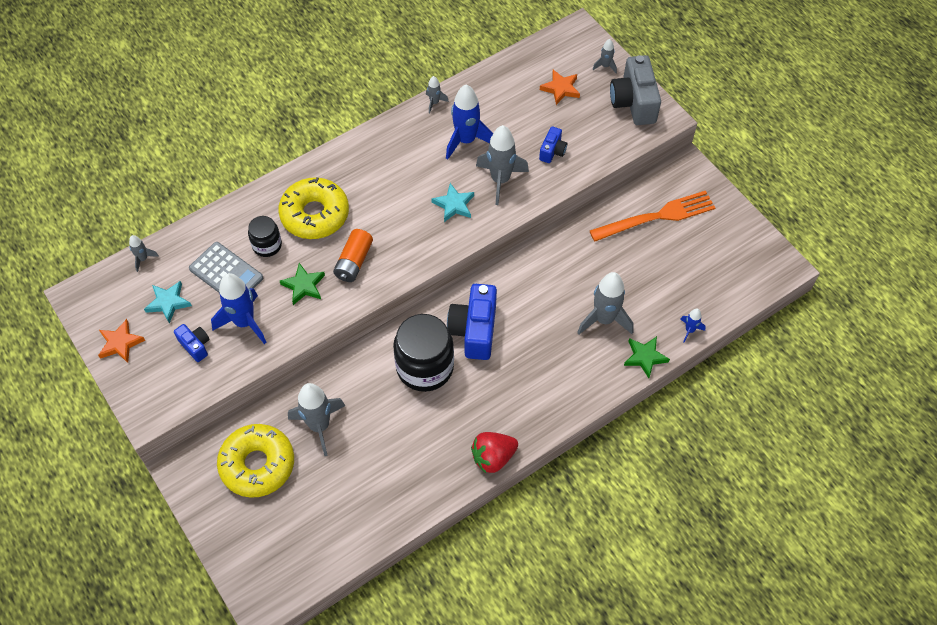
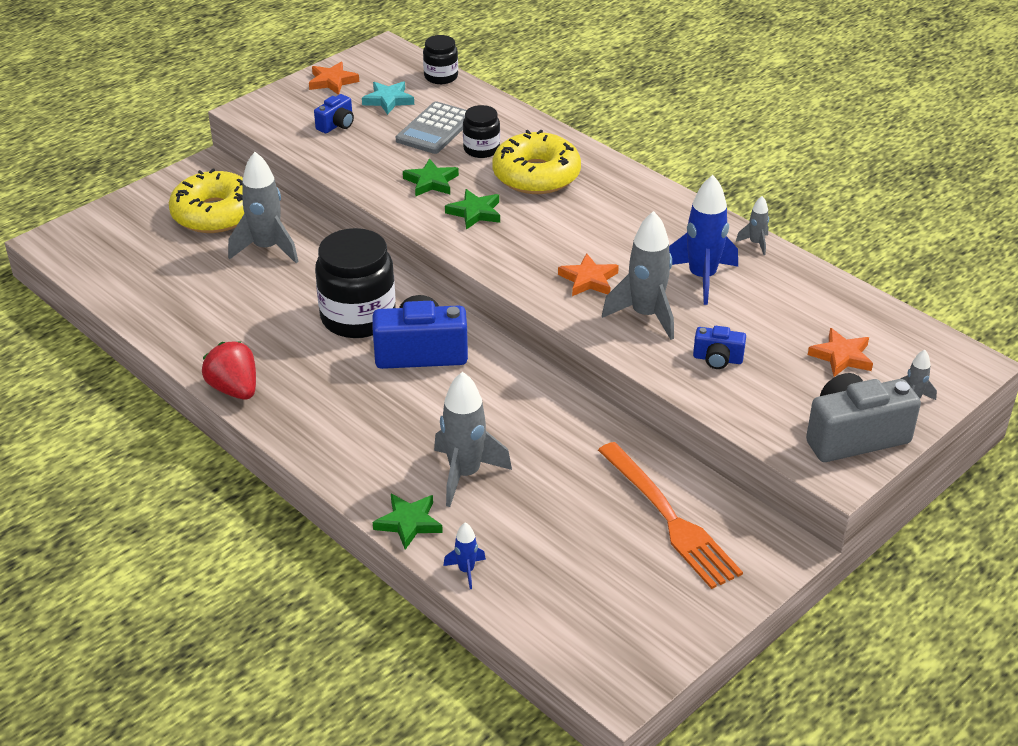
camera: 80 degrees right, 20 degrees down
grey rocket [129,235,159,272] -> black jar [423,35,458,84]
blue rocket [211,273,266,344] -> none
orange battery [333,229,373,282] -> green star [445,189,500,230]
turquoise star [431,183,474,222] -> orange star [558,253,619,296]

